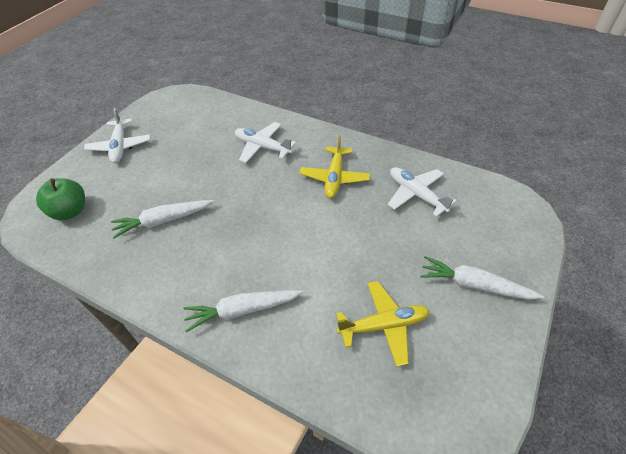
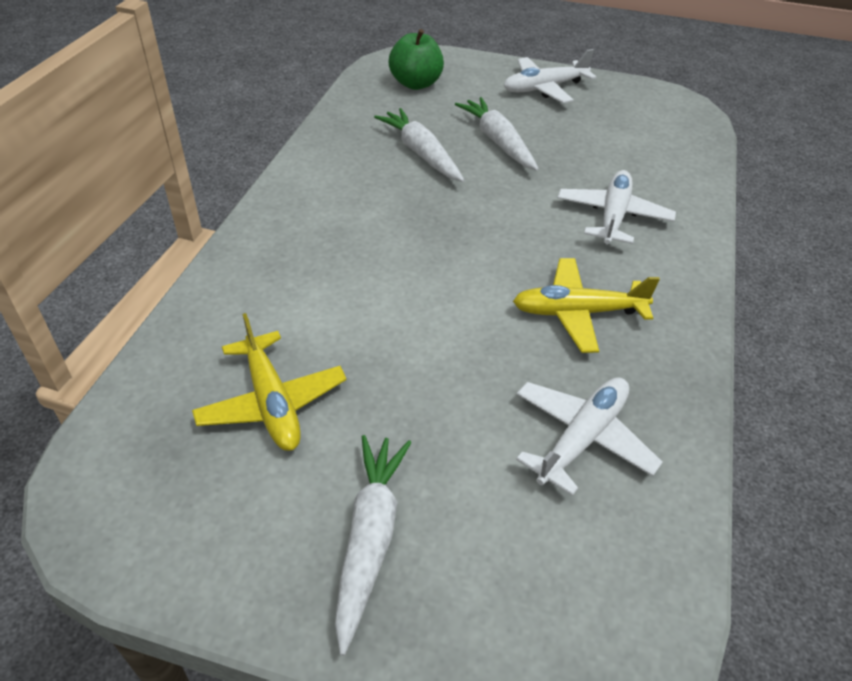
camera: 75 degrees right, 5 degrees down
white carrot [183,290,303,332] -> white carrot moved to [455,97,539,171]

